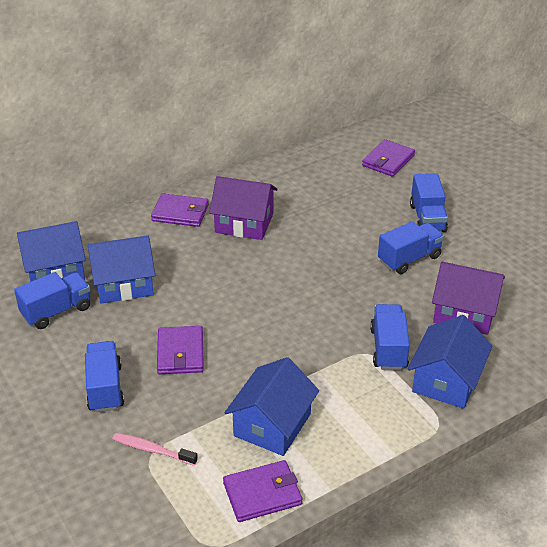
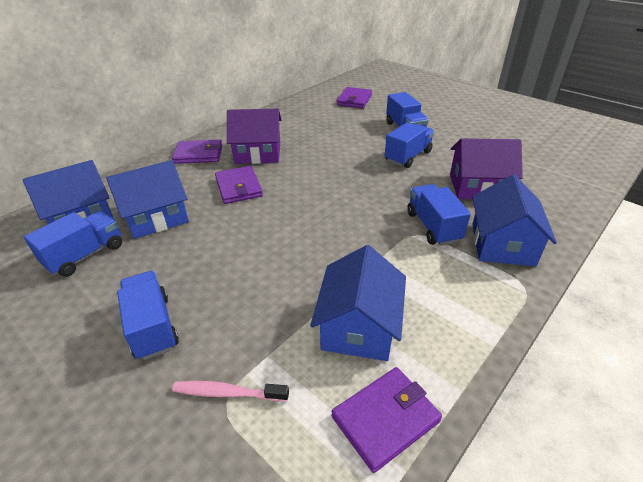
camera: 15 degrees left, 0 degrees up
purple wallet [157,326,204,374] -> purple wallet moved to [215,166,263,204]

